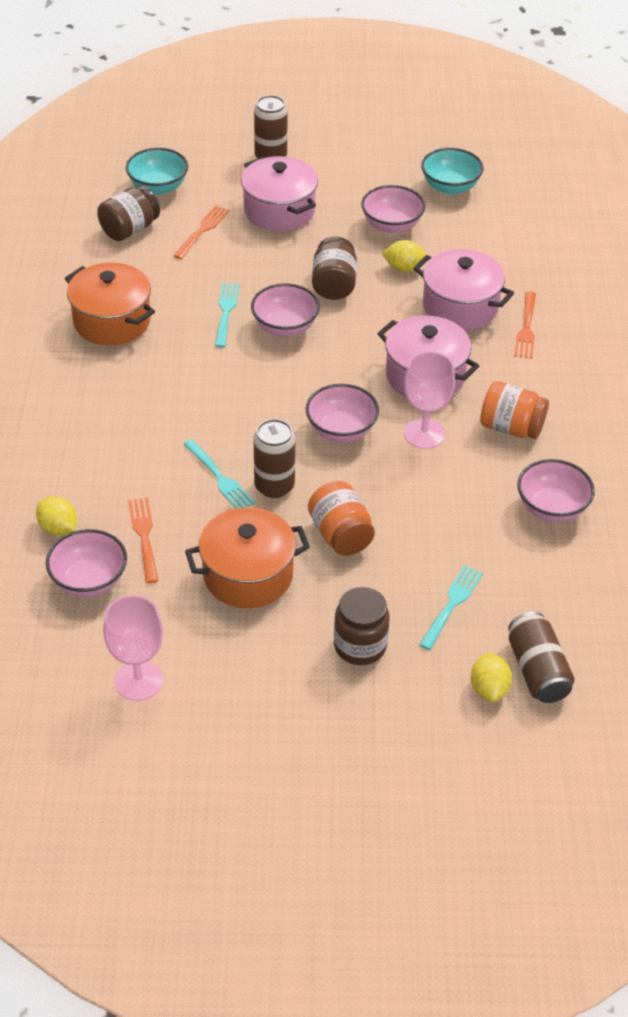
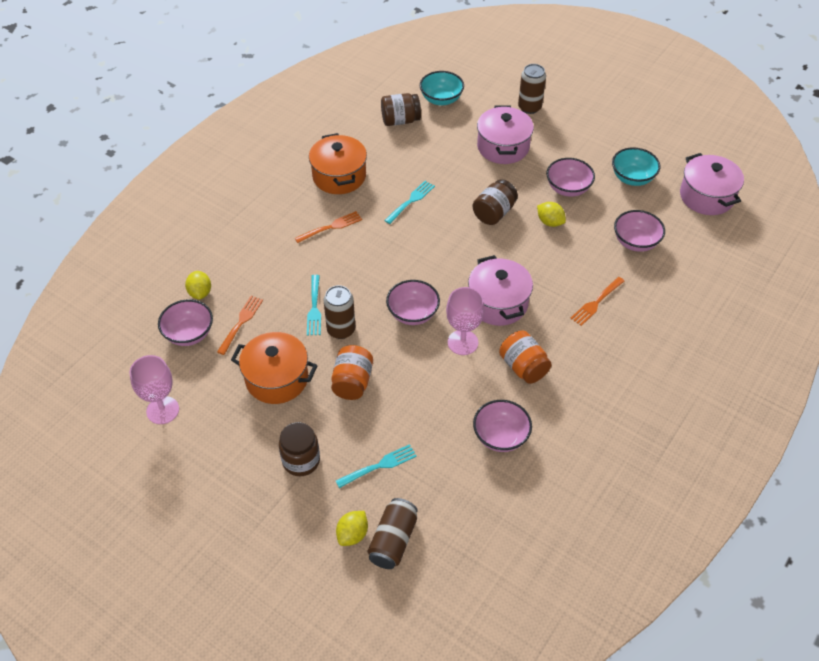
camera: 35 degrees right, 5 degrees up
orange fork [173,205,230,259] -> orange fork moved to [295,211,362,243]
pink bowl [251,283,320,337] -> pink bowl moved to [614,210,665,252]
pink pot [413,249,514,330] -> pink pot moved to [680,153,744,215]

